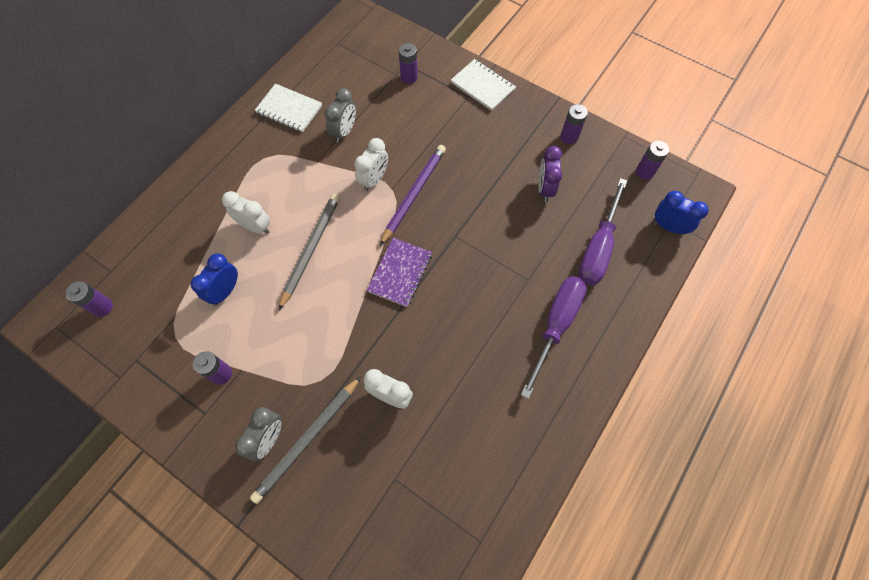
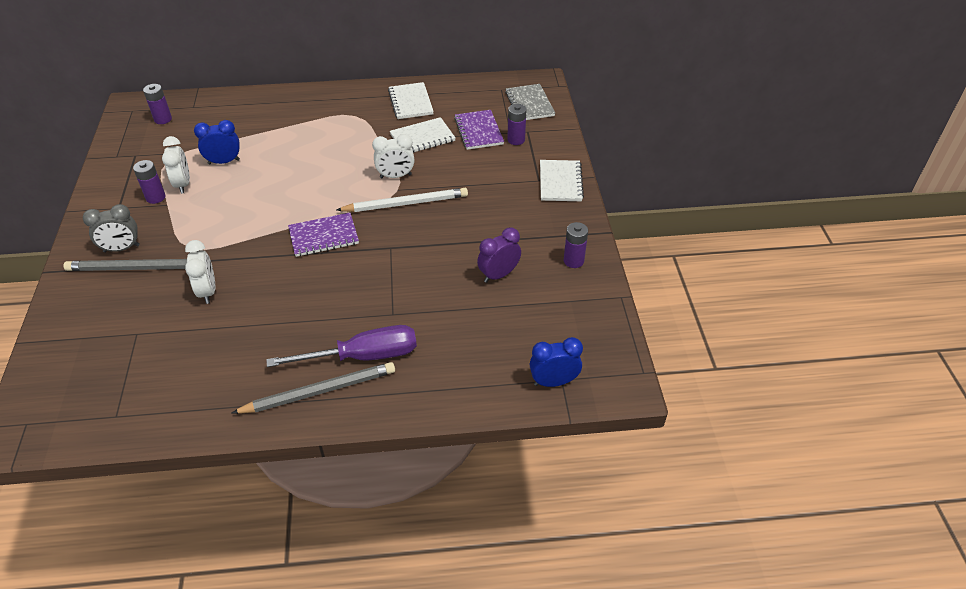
camera: 50 degrees right, 20 degrees down
white clock [222,191,270,234] -> white clock moved to [162,136,190,194]
grey pencil [278,194,340,311] -> grey pencil moved to [232,362,395,414]
grey clock [324,88,356,143] -> white notebook [390,117,456,153]
purple pencil [380,145,446,246] -> white pencil [337,188,468,212]
purple screwdriver [578,178,627,285] -> none
purple battery [636,140,669,180] -> none
blue clock [653,191,708,235] -> blue clock turned 90 degrees counterclockwise [530,337,583,387]
none -> purple notebook [454,110,504,150]
none -> grey notebook [505,84,555,120]

